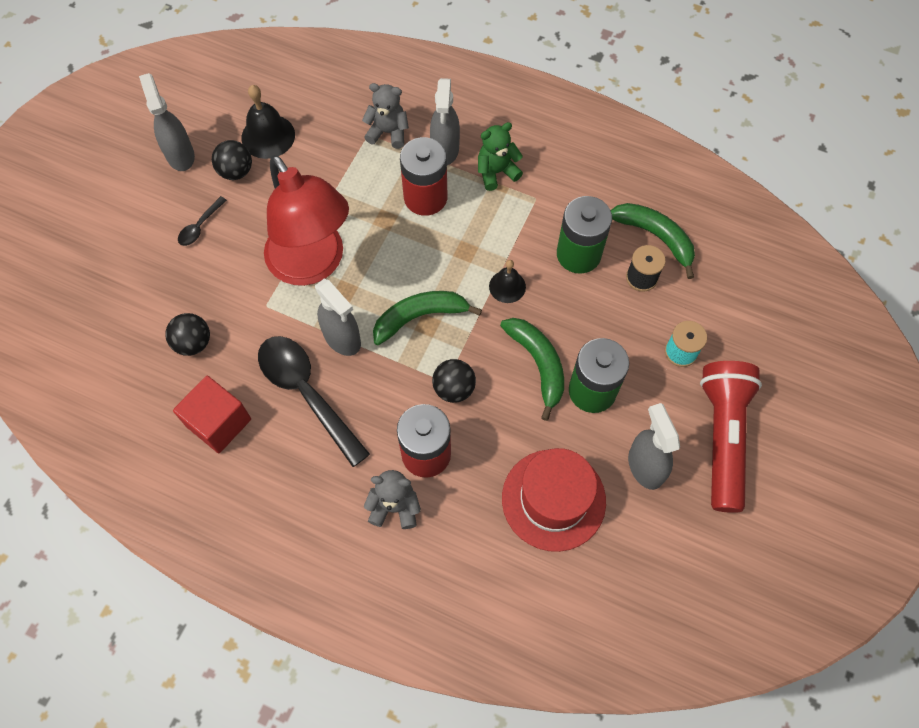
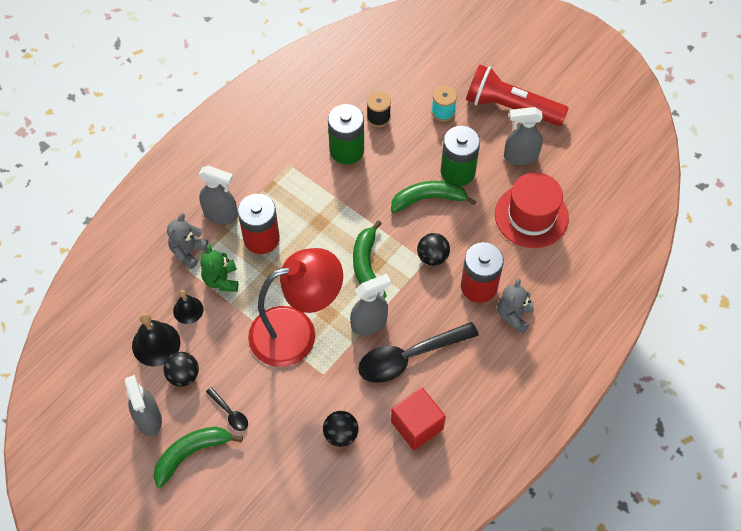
camera: 75 degrees left, 5 degrees down
grey spray bottle [139,73,195,171] -> grey spray bottle turned 105 degrees counterclockwise [125,375,162,436]
green teddy bear [478,122,523,191] -> green teddy bear moved to [200,244,238,292]
black bell [489,260,526,303] -> black bell moved to [173,290,203,324]
green banana [611,203,695,279] -> green banana moved to [153,427,243,488]

